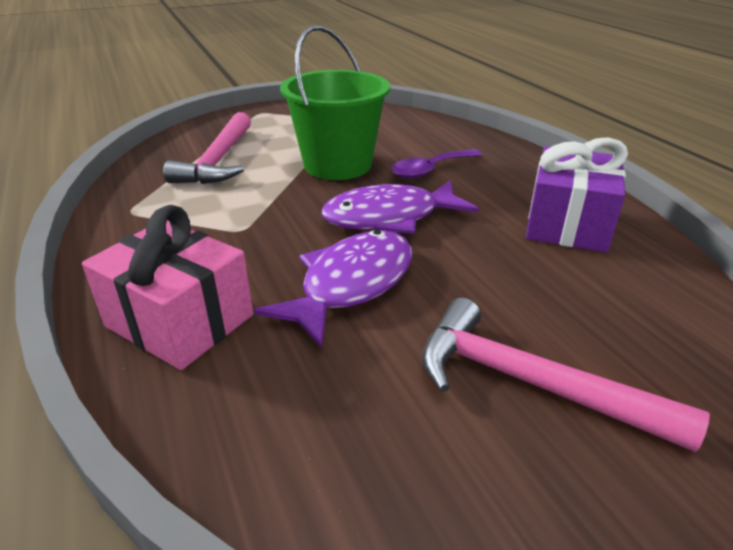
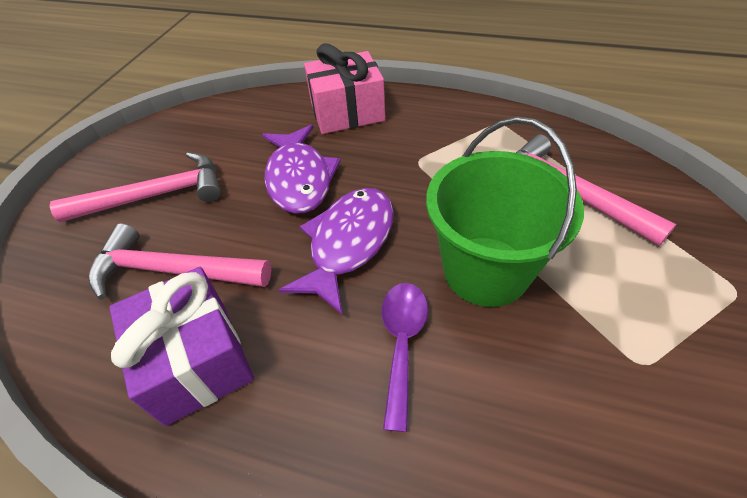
camera: 135 degrees right, 15 degrees up
none -> pink hammer [89,223,271,300]

